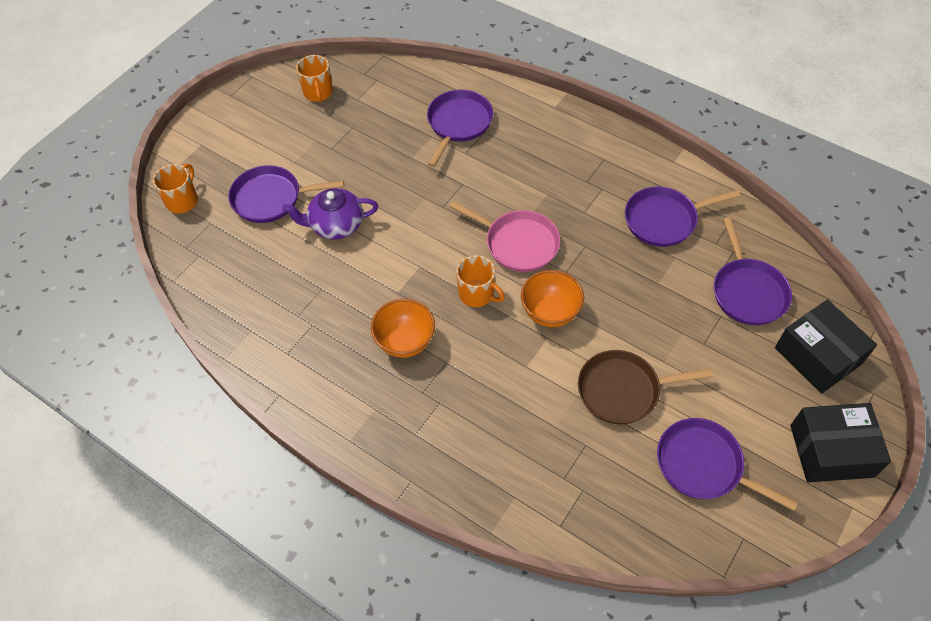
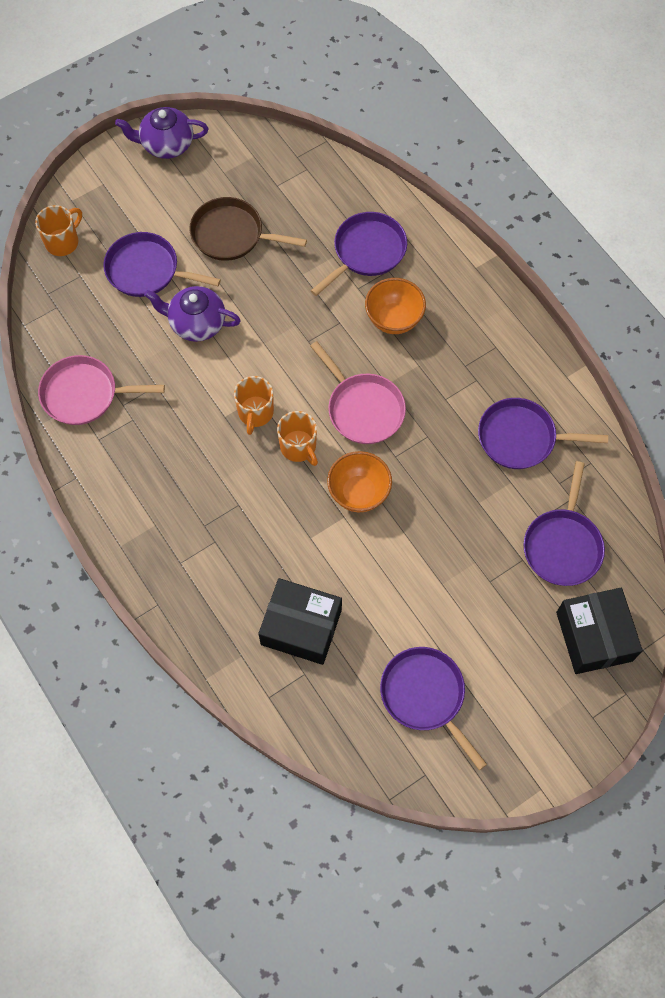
camera: 20 degrees right, 10 degrees up
orange mug [296,55,333,103] -> orange mug moved to [234,376,274,435]
orange bowl [371,299,435,358] -> orange bowl moved to [365,278,426,334]
brown pan [578,350,713,424] -> brown pan moved to [189,197,307,261]
black box [790,403,891,482] -> black box moved to [258,578,342,665]
none -> pink pan [38,355,165,425]
none -> purple teapot [115,107,208,159]

